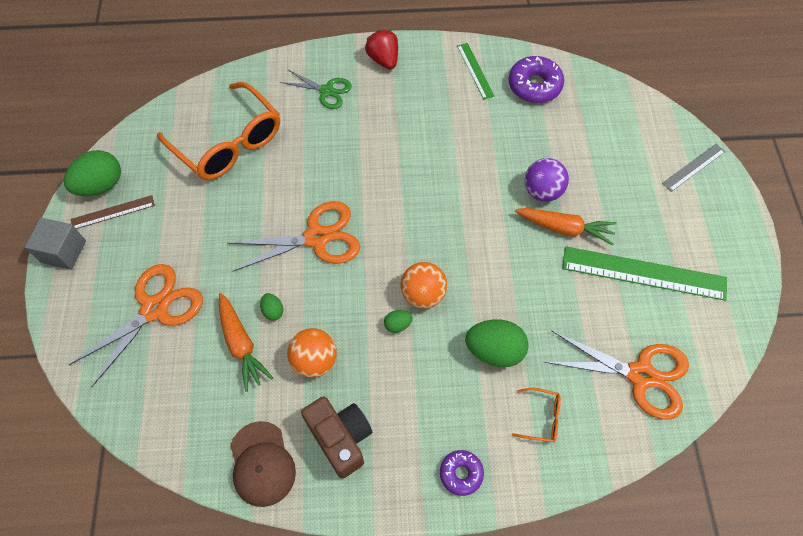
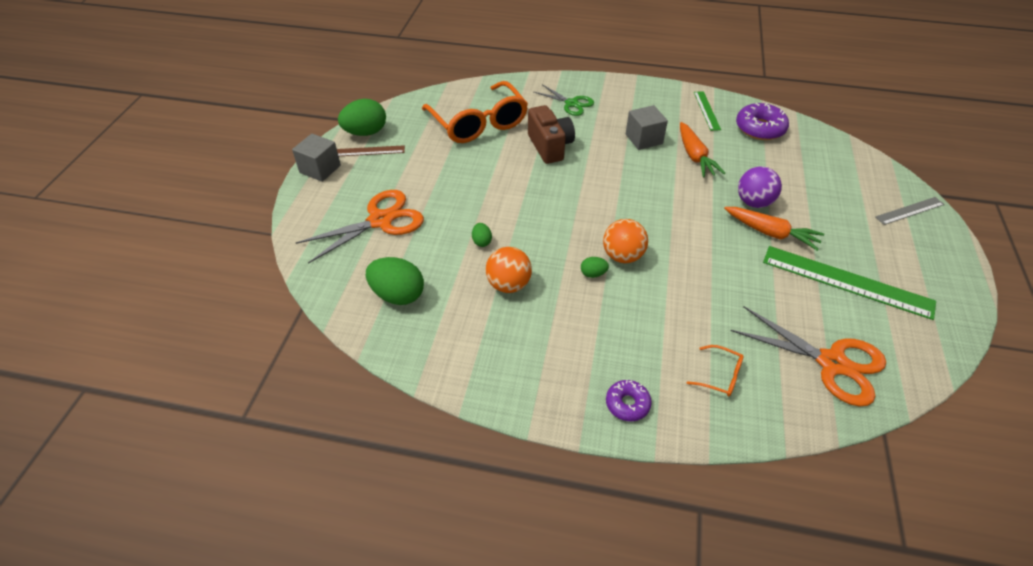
camera: 15 degrees right, 15 degrees down
orange carrot [219,293,273,392] -> orange carrot moved to [680,122,725,177]
orange scissors [227,201,360,272] -> none
brown cap [230,421,296,507] -> none
brown camera [301,397,372,479] -> brown camera moved to [528,105,575,164]
red strawberry [365,30,398,70] -> none
green egg [465,319,529,367] -> green egg moved to [366,257,424,305]
none -> grey cube [626,105,668,150]

